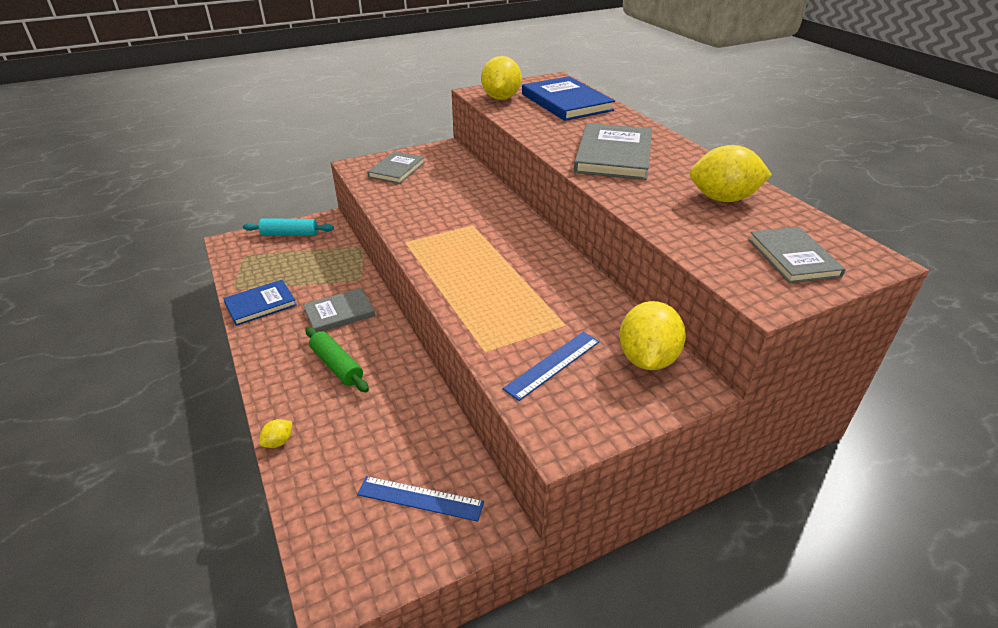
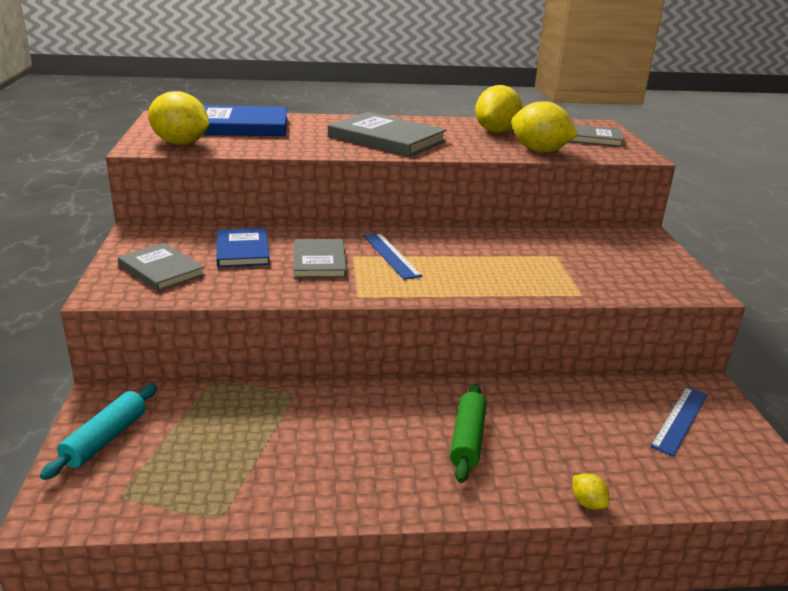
camera: 70 degrees left, 10 degrees down
blue book [223,280,296,326] -> blue book moved to [216,228,270,267]
grey book [303,288,375,332] -> grey book moved to [293,239,347,278]
green rolling pin [306,327,369,392] -> green rolling pin turned 60 degrees counterclockwise [450,383,486,483]
blue ruler [503,332,600,401] -> blue ruler moved to [363,233,422,280]
yellow lemon [619,301,686,370] -> yellow lemon moved to [511,101,578,153]

